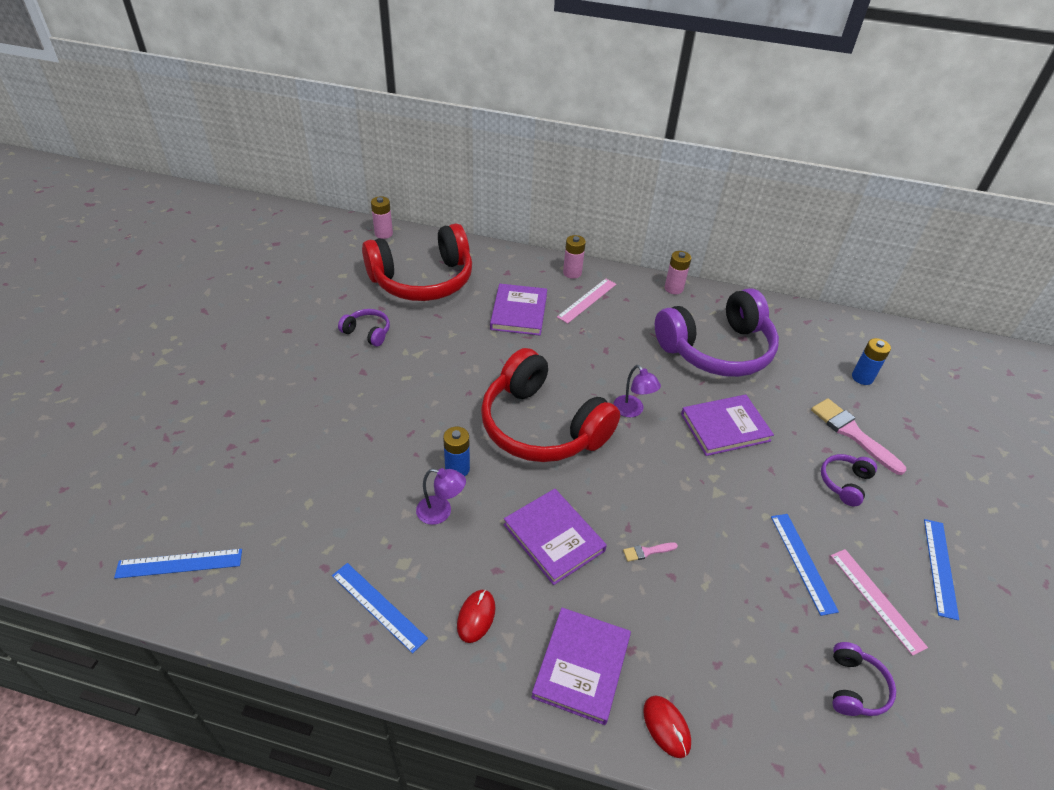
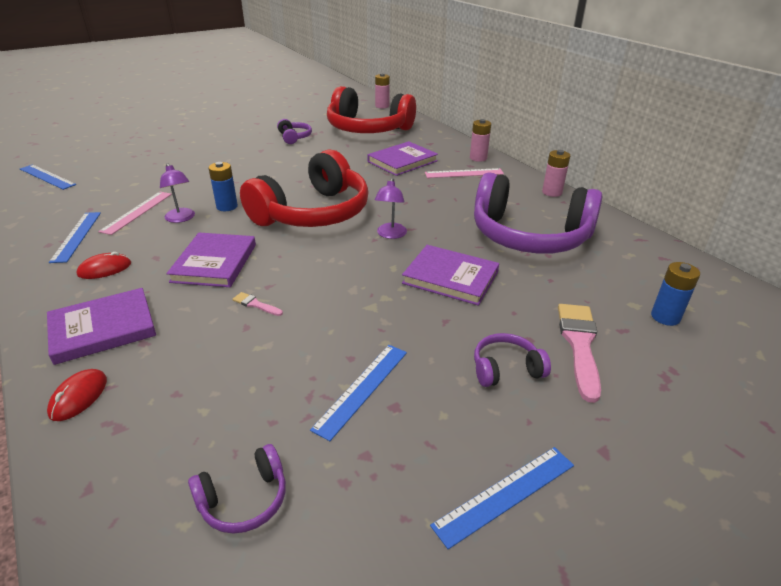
camera: 45 degrees right, 10 degrees down
red headphones [481,348,620,462] -> red headphones turned 135 degrees counterclockwise [240,149,369,227]
pink ruler [831,549,928,656] -> pink ruler moved to [98,192,172,235]

